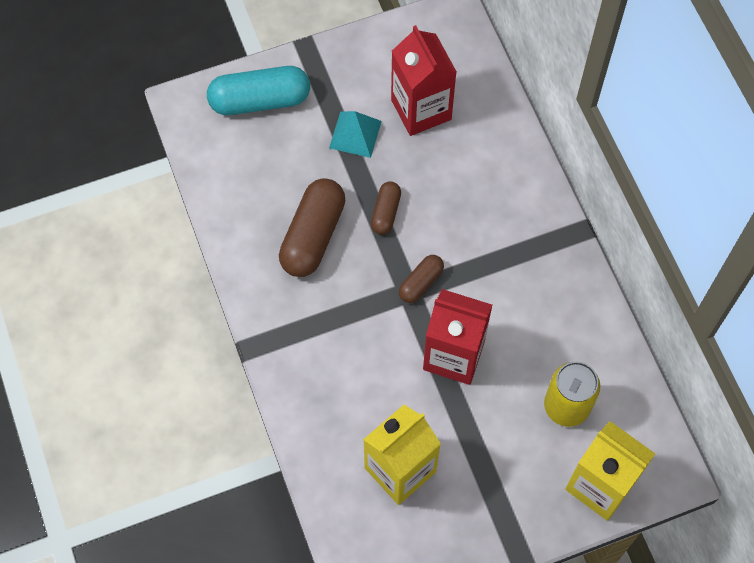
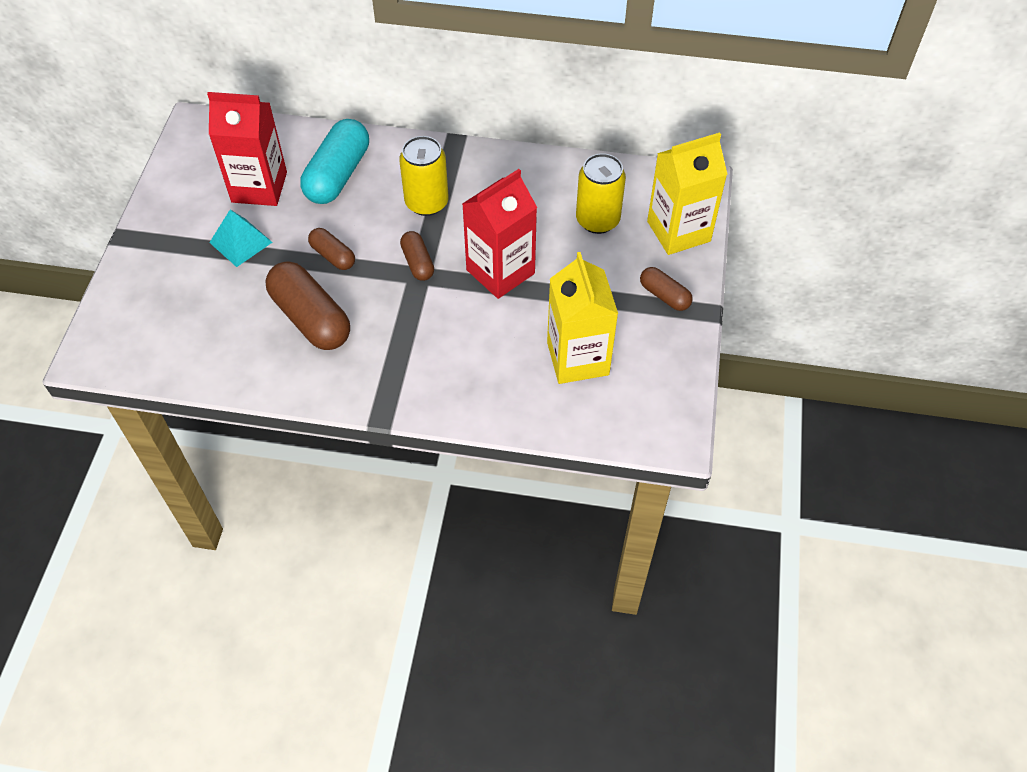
camera: 60 degrees left, 10 degrees down
turquoise capsule [207,66,310,115] -> turquoise capsule moved to [300,119,369,204]
none -> yellow can [399,136,449,216]
none -> brown capsule [640,267,693,311]

